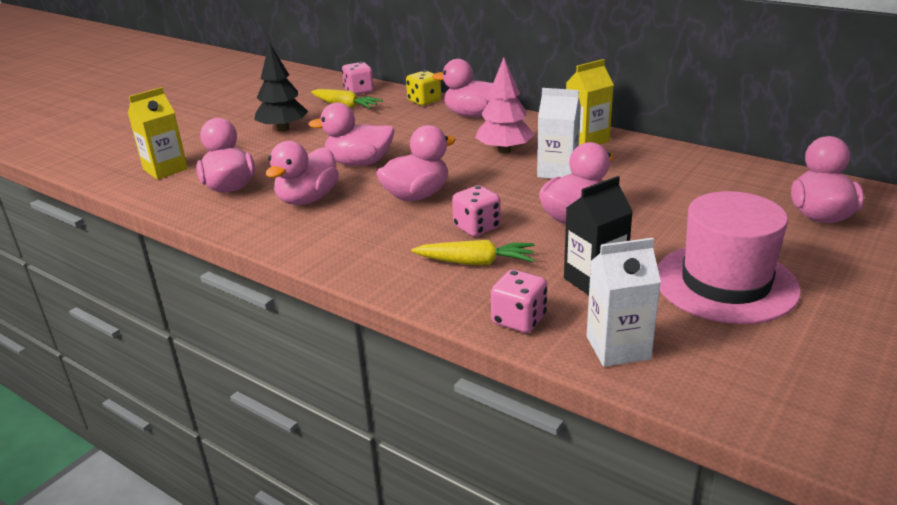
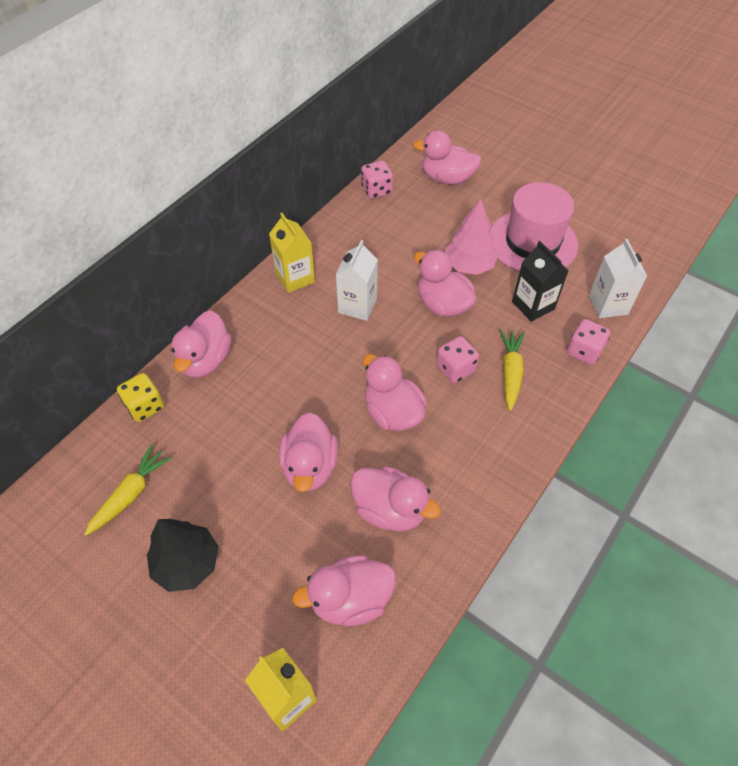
camera: 90 degrees left, 25 degrees up
pink dice [342,62,374,95] -> pink dice moved to [361,161,393,199]
pink tree [475,57,534,154] -> pink tree moved to [445,199,498,275]

